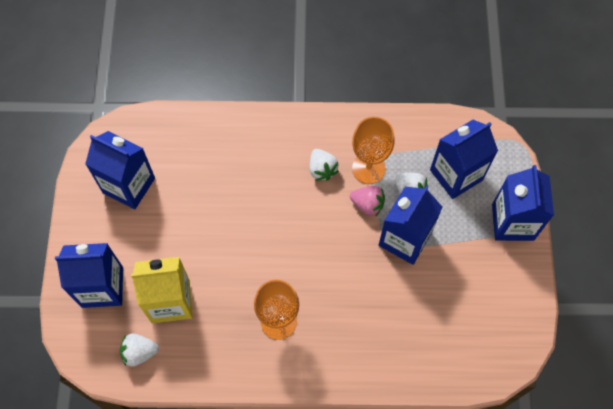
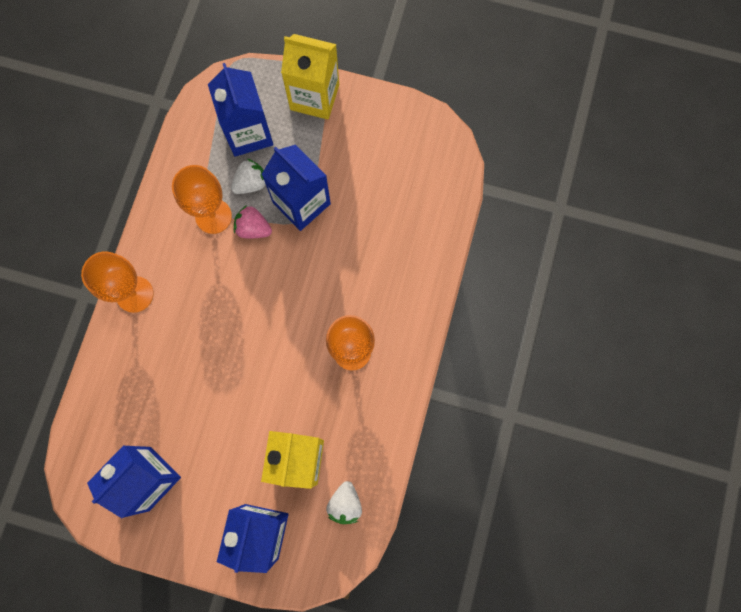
camera: 75 degrees left, 10 degrees up
white strawberry [309,149,339,181] -> none
pink strawberry [350,186,385,216] -> pink strawberry turned 105 degrees counterclockwise [234,205,272,238]
blue carton [492,165,554,241] -> yellow carton [281,34,339,120]
none -> orange goblet [81,251,153,313]

